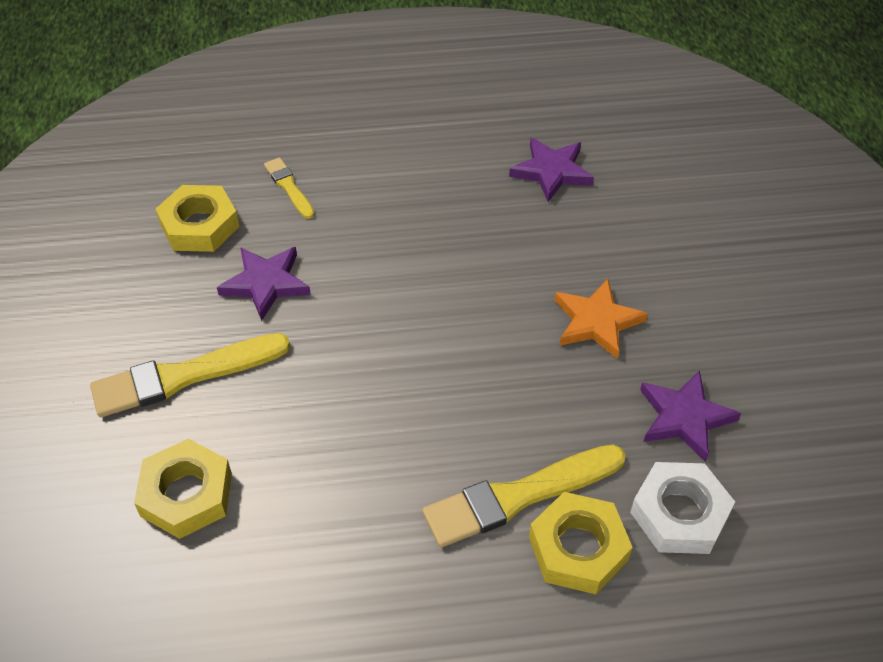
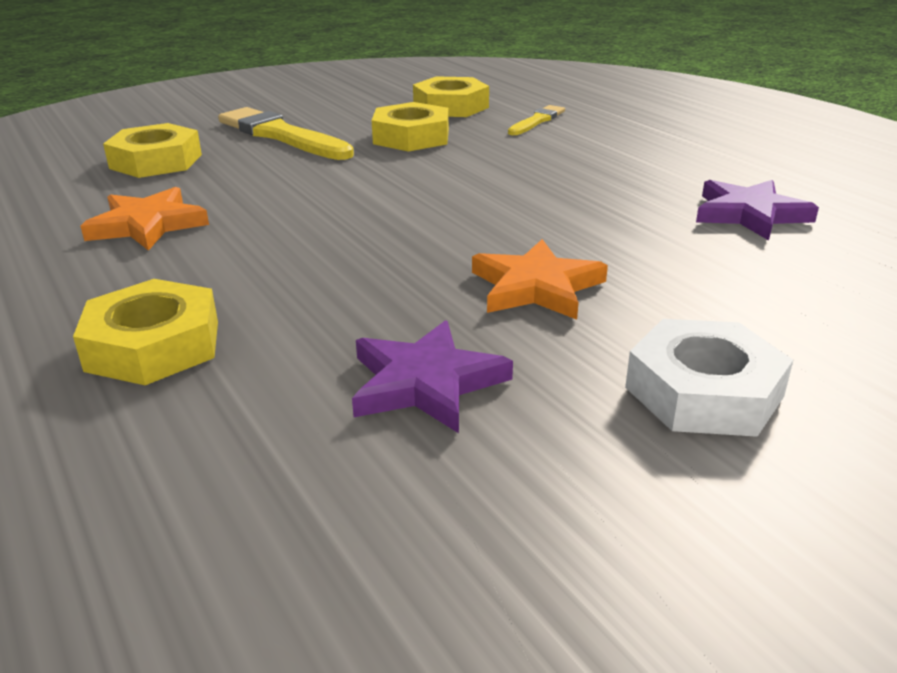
camera: 65 degrees right, 20 degrees down
purple star [217,247,311,321] -> yellow nut [372,102,449,152]
yellow brush [422,445,626,547] -> none
white nut [630,462,735,554] -> white nut moved to [625,319,793,437]
none -> orange star [80,187,209,251]

